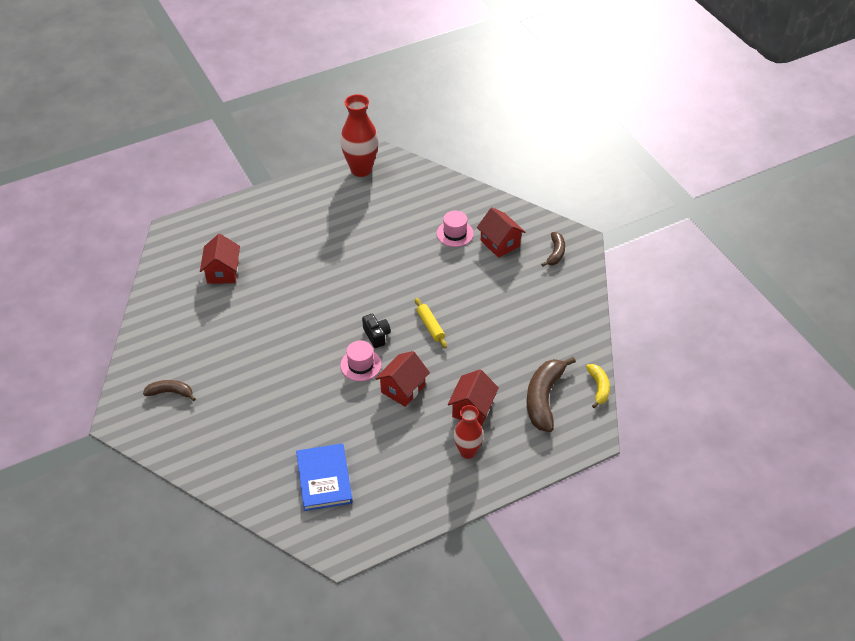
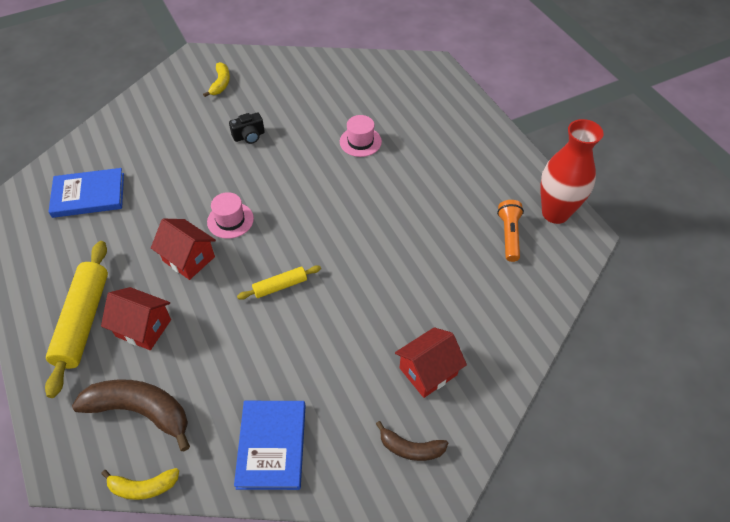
camera: 90 degrees right, 5 degrees up
brown banana [143,380,196,401] -> yellow banana [203,62,230,97]
red house [200,234,240,284] -> none
black camera [362,314,391,348] -> black camera moved to [229,112,265,144]
pink hat [437,211,474,247] -> pink hat moved to [340,115,382,157]
red vase [454,405,484,459] -> yellow rolling pin [45,241,108,398]
none -> blue book [234,401,306,490]
none -> orange flashlight [497,200,524,262]

